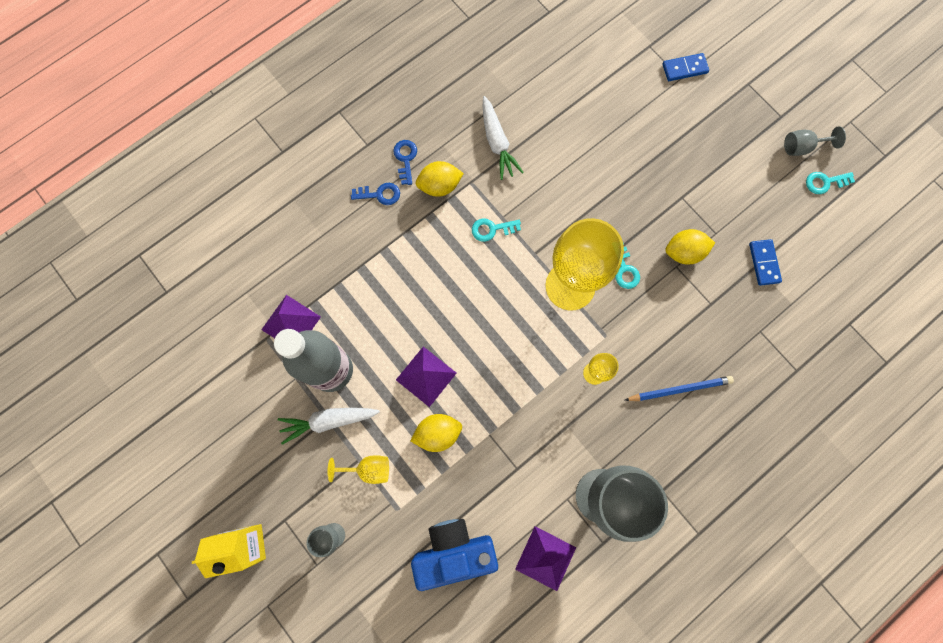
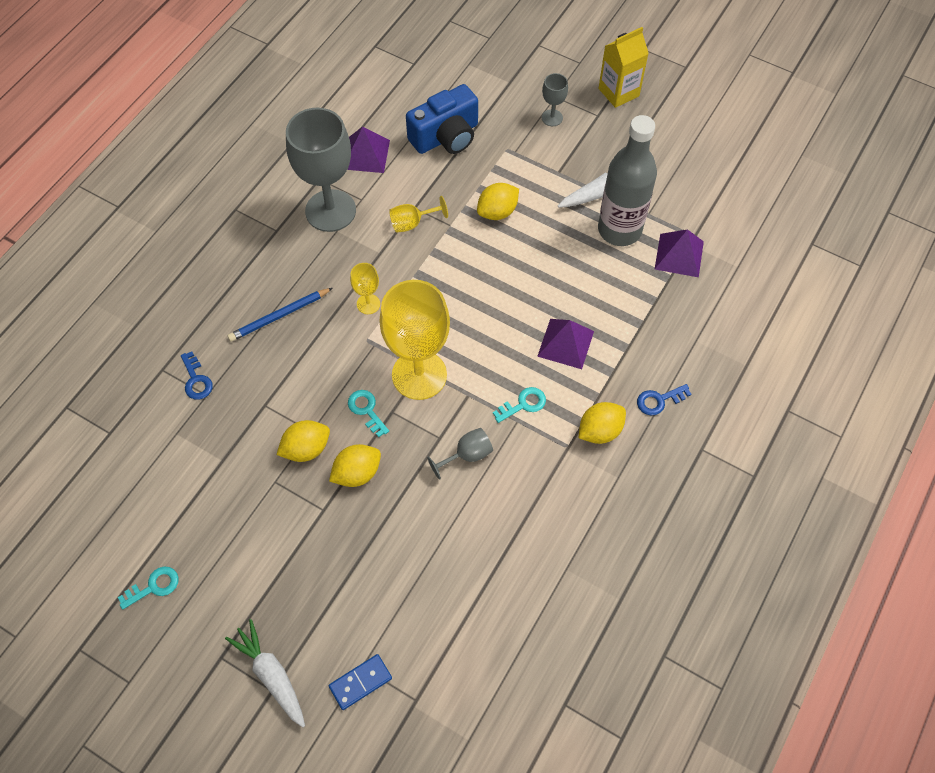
camera: 160 degrees right, 15 degrees down
yellow goblet [328,455,389,484] -> yellow goblet moved to [389,196,448,233]
blue key [393,140,417,185] -> blue key moved to [181,352,213,400]
purple pyramid [396,347,457,407] -> purple pyramid moved to [537,319,594,369]
white carrot [483,96,524,180] -> white carrot moved to [225,619,305,727]
blue domino [749,239,782,286] -> none
grey goblet [784,126,846,156] -> grey goblet moved to [427,428,493,480]
none -> yellow lemon [329,444,381,487]

